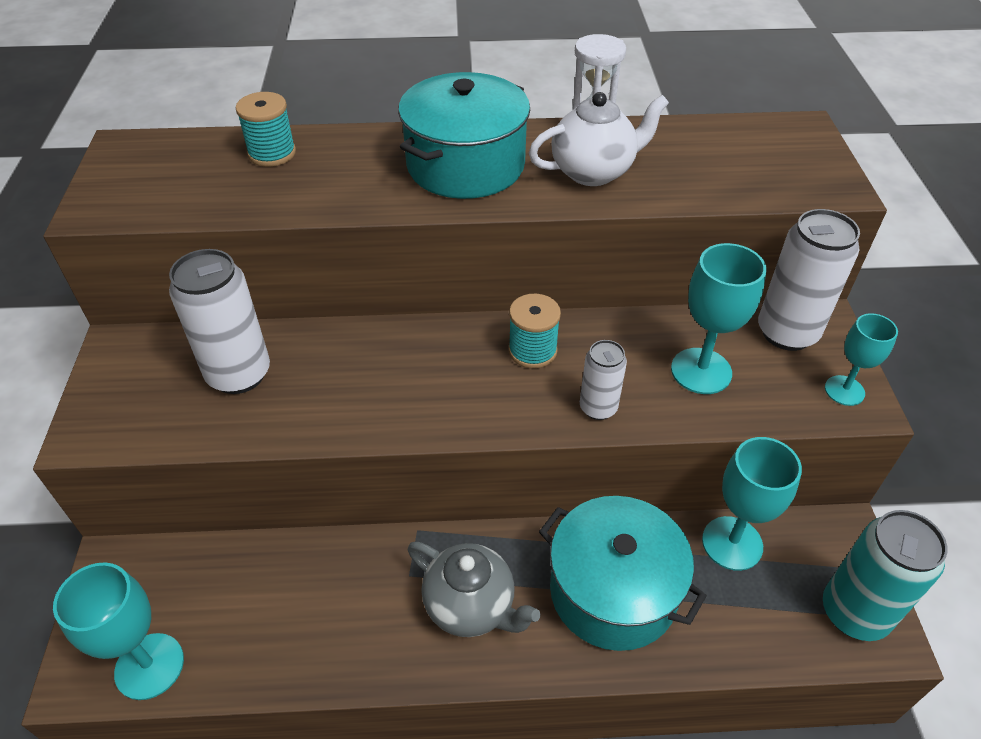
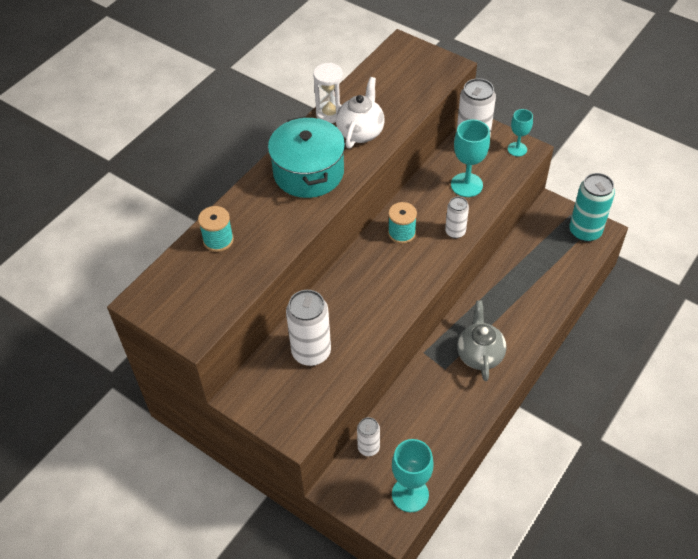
camera: 50 degrees left, 5 degrees up
grey teapot [408,542,540,637] -> grey teapot turned 75 degrees counterclockwise [457,300,506,381]
turquoise pot [539,496,707,651] -> none
turquoise goblet [702,437,802,571] -> none
none -> white can [357,417,380,456]

